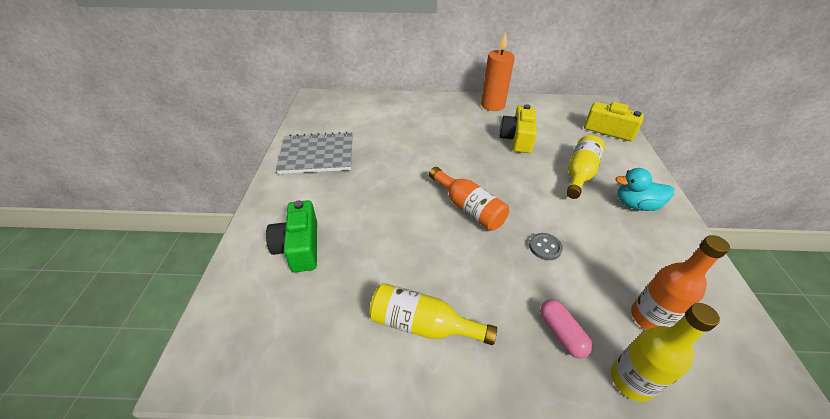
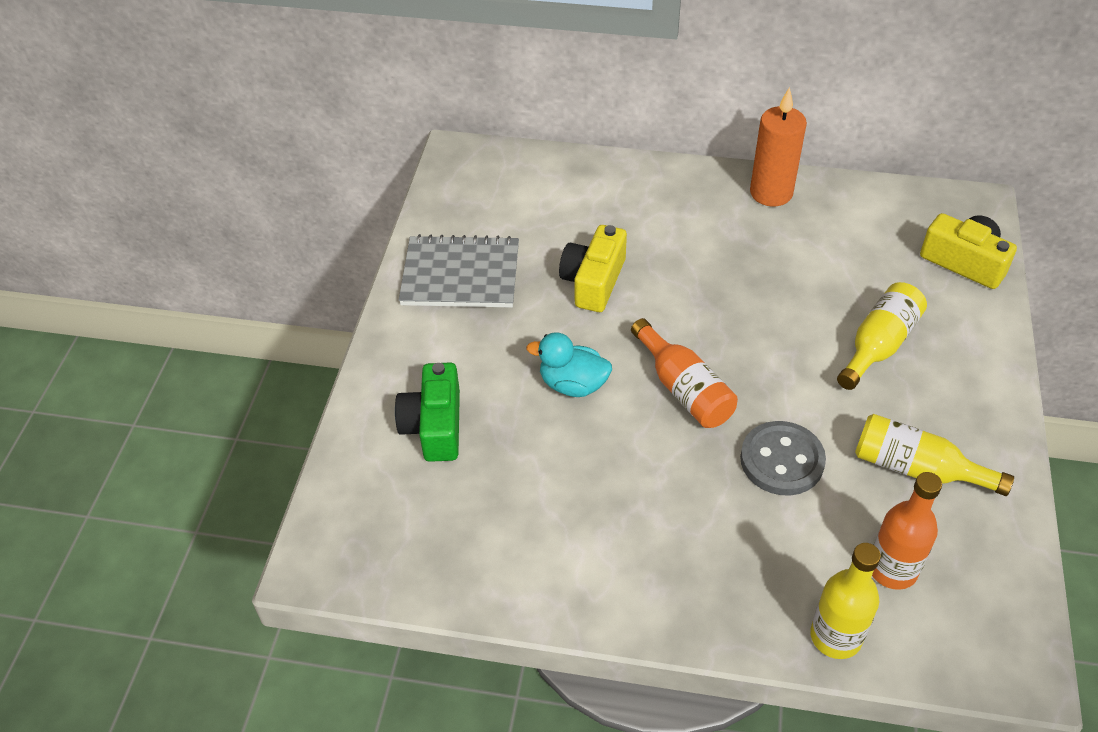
camera: 10 degrees right, 5 degrees up
yellow bottle [369,283,497,345] -> yellow bottle moved to [855,414,1014,496]
yellow camera [500,104,537,153] -> yellow camera moved to [559,225,627,312]
grey button [529,233,563,260] -> grey button [740,421,826,495], size x1.80
pink capsule [540,299,593,358] -> none
turquoise duck [615,168,674,211] -> turquoise duck moved to [526,332,612,397]

